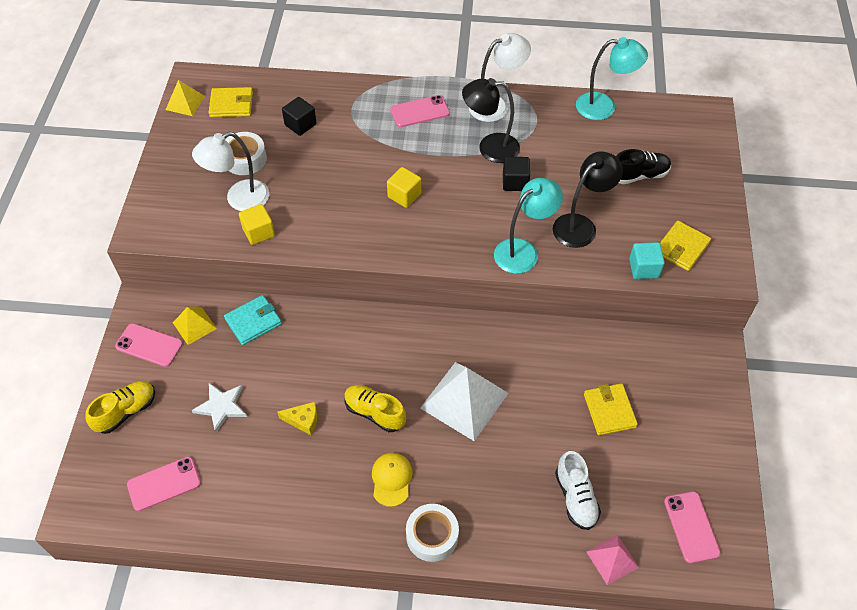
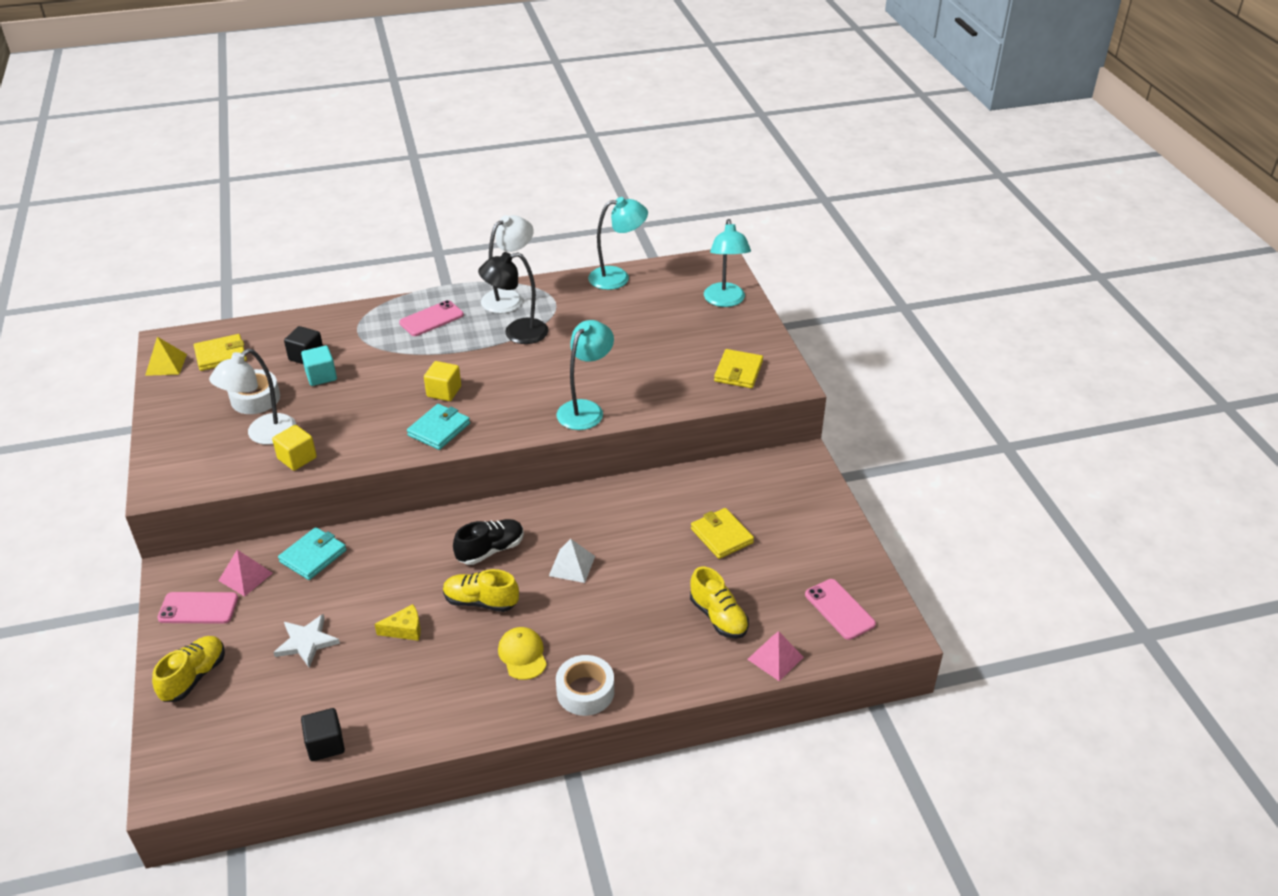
camera: 20 degrees left, 15 degrees down
pink phone [127,457,201,511] -> none
yellow pyramid [173,307,217,345] -> pink pyramid [218,550,273,597]
white pyramid [420,362,508,441] -> white pyramid [549,539,595,583], size x0.54
black cube [503,157,530,191] -> black cube moved to [301,708,345,761]
black lamp [553,151,623,248] -> none
white shoe [555,451,601,530] -> yellow shoe [690,566,749,639]
black shoe [616,149,671,184] -> black shoe moved to [453,519,524,565]
turquoise cube [629,242,665,279] -> turquoise cube moved to [301,346,337,386]
none -> turquoise wallet [407,404,470,450]
none -> turquoise lamp [704,219,751,307]

